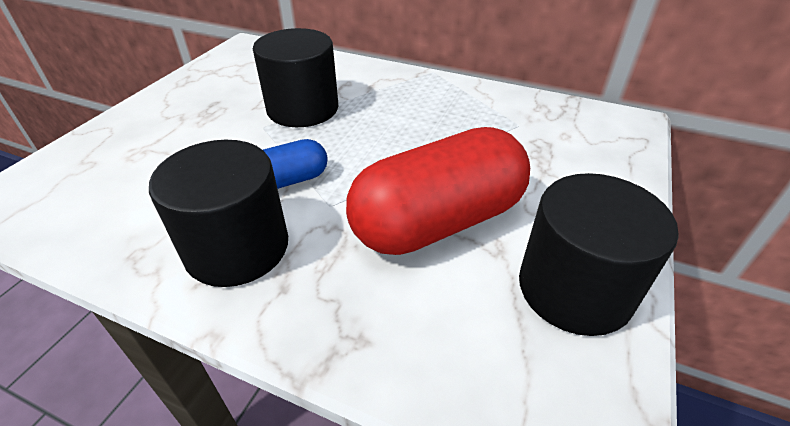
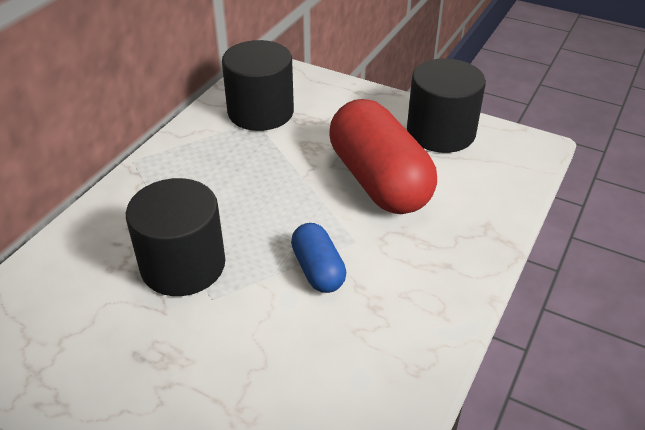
camera: 85 degrees left, 0 degrees up
black cylinder [149,140,288,287] -> black cylinder moved to [222,40,294,131]

